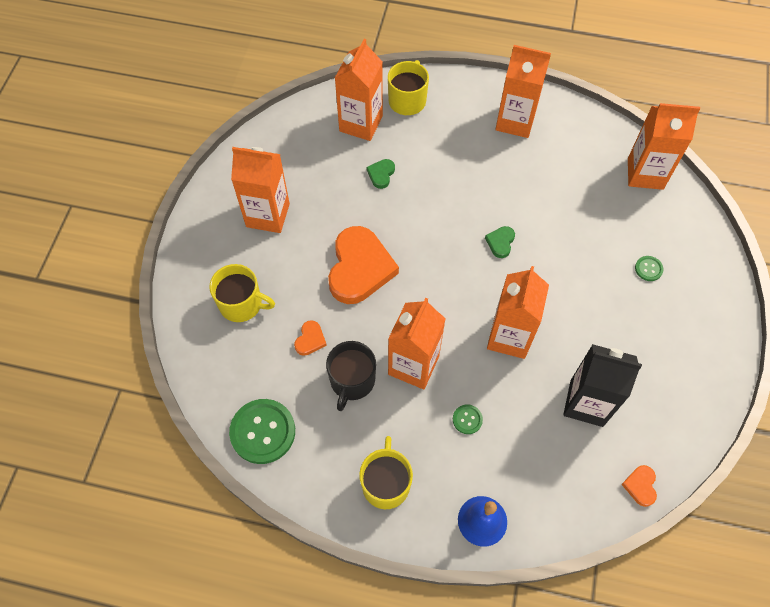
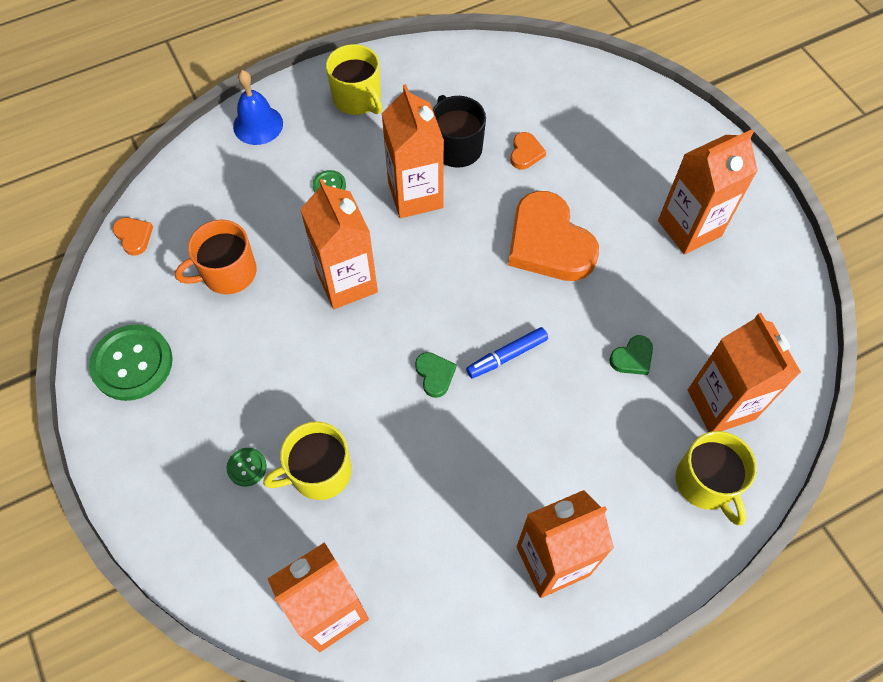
camera: 140 degrees right, 0 degrees up
yellow mug [209,264,275,322] -> yellow mug moved to [263,421,352,500]
green button [229,399,295,464] -> green button moved to [89,325,173,401]
orange heart [294,320,327,356] -> orange heart turned 150 degrees counterclockwise [510,132,546,169]
green heart [366,159,395,189] -> green heart turned 75 degrees clockwise [609,335,653,375]
black carton [563,344,642,427] -> orange mug [175,220,257,294]
none -> blue marker [466,327,548,378]

